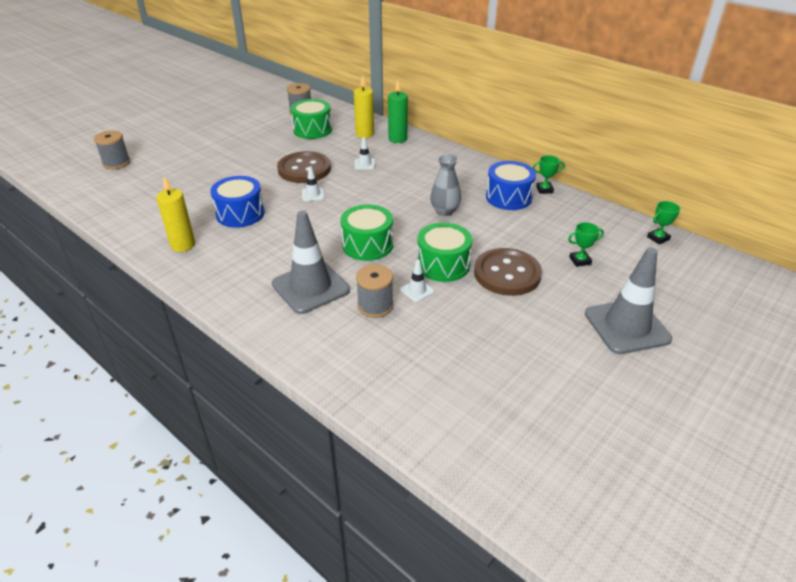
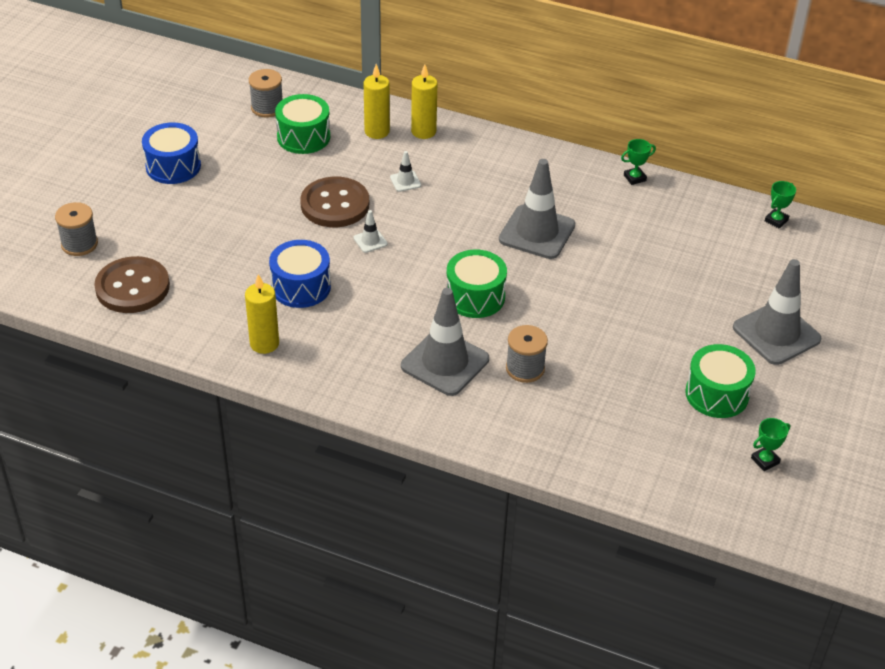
camera: 20 degrees left, 5 degrees up
green candle [388,80,408,143] -> yellow candle [411,64,437,139]
white traffic cone [400,260,435,302] -> none
green drum [417,223,472,282] -> green drum moved to [685,344,756,418]
grey vase [430,154,461,216] -> grey traffic cone [499,159,575,259]
brown button [474,248,542,296] -> brown button moved to [94,256,170,313]
blue drum [486,161,536,210] -> blue drum moved to [142,122,201,184]
green trophy [568,222,604,267] -> green trophy moved to [751,418,790,471]

